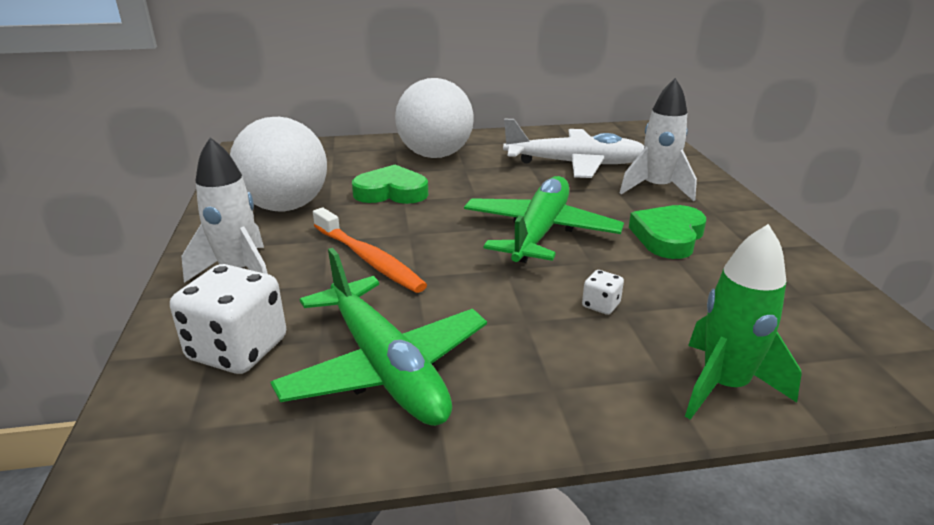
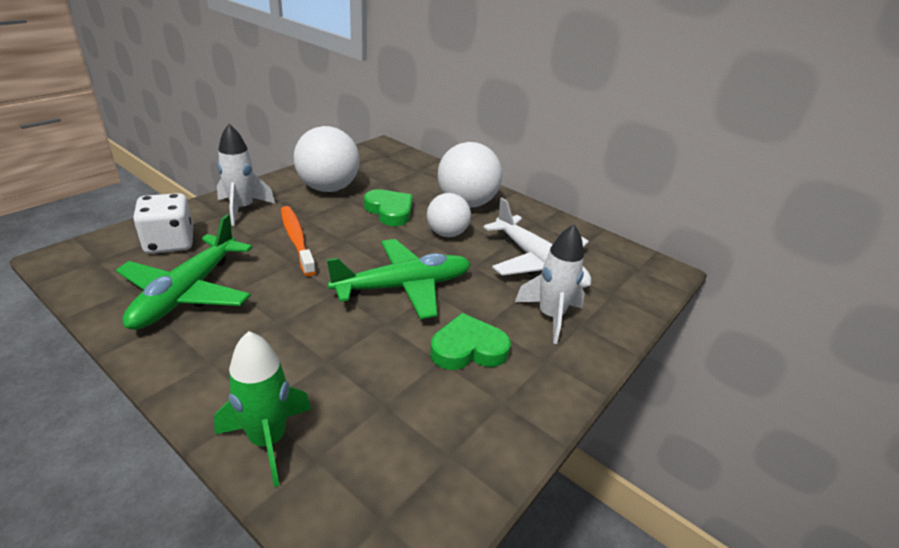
camera: 45 degrees right, 5 degrees up
orange toothbrush [313,207,427,293] -> orange toothbrush turned 150 degrees clockwise [281,206,316,276]
white dice [582,270,624,315] -> none
none -> white ball [427,193,471,237]

